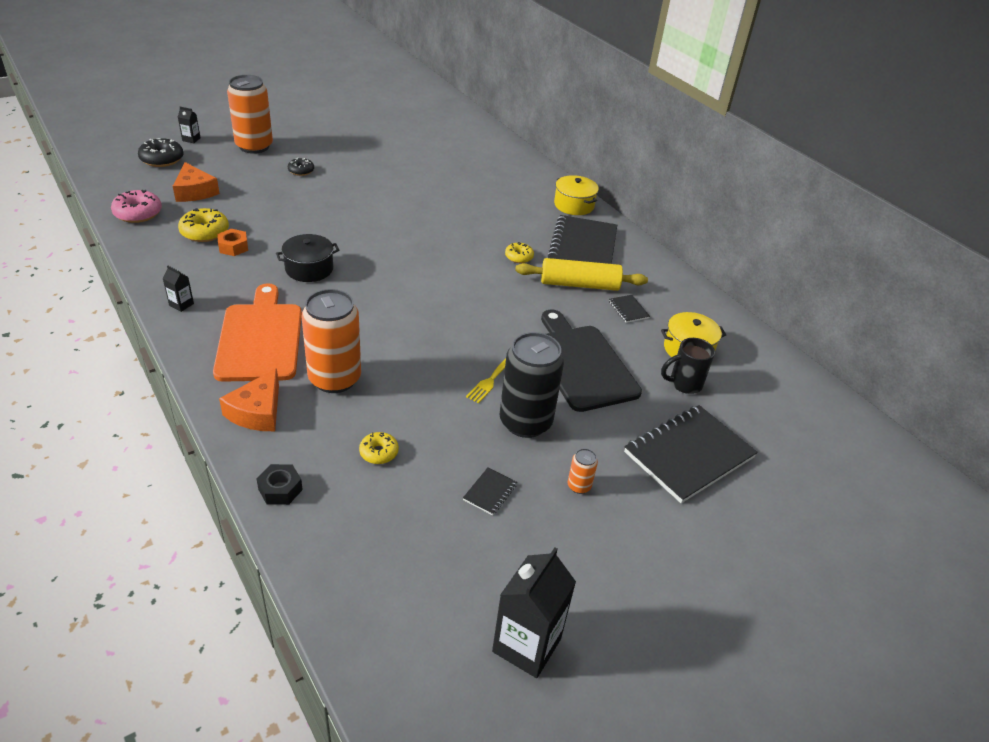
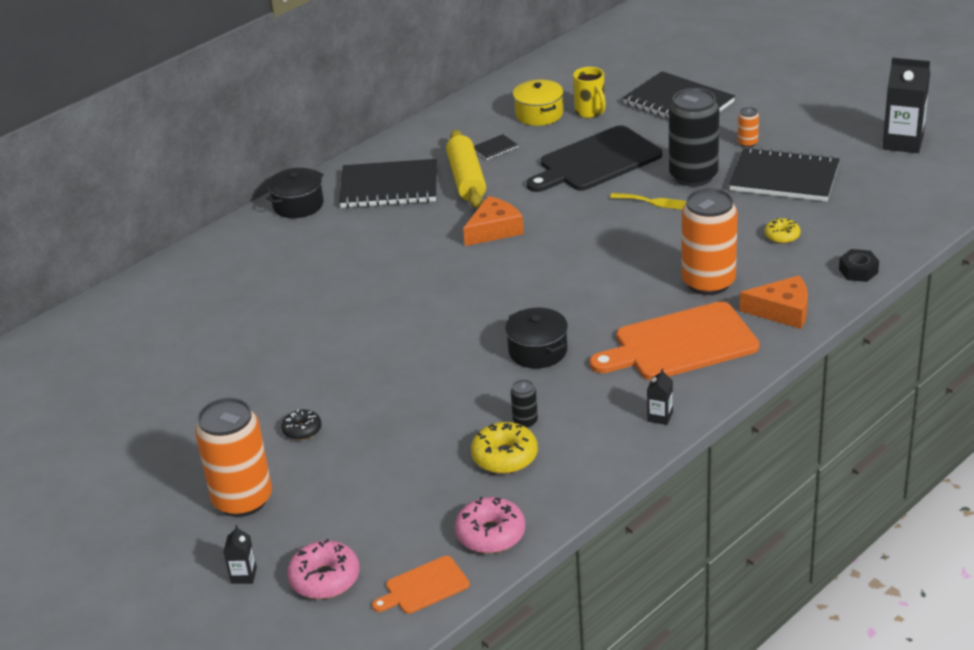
camera: 95 degrees left, 5 degrees down
black donut [138,138,183,167] -> pink donut [287,539,360,599]
orange cheese [173,162,220,202] -> orange cheese moved to [463,196,524,246]
orange nut [217,229,248,256] -> black can [511,380,538,428]
black notebook [463,468,517,515] -> black notebook [729,147,840,201], size x2.43
yellow donut [505,242,534,263] -> none
yellow pot [554,175,599,215] -> black pot [266,168,324,218]
black mug [661,338,715,394] -> yellow mug [573,67,606,118]
none -> orange cutting board [372,556,470,614]

